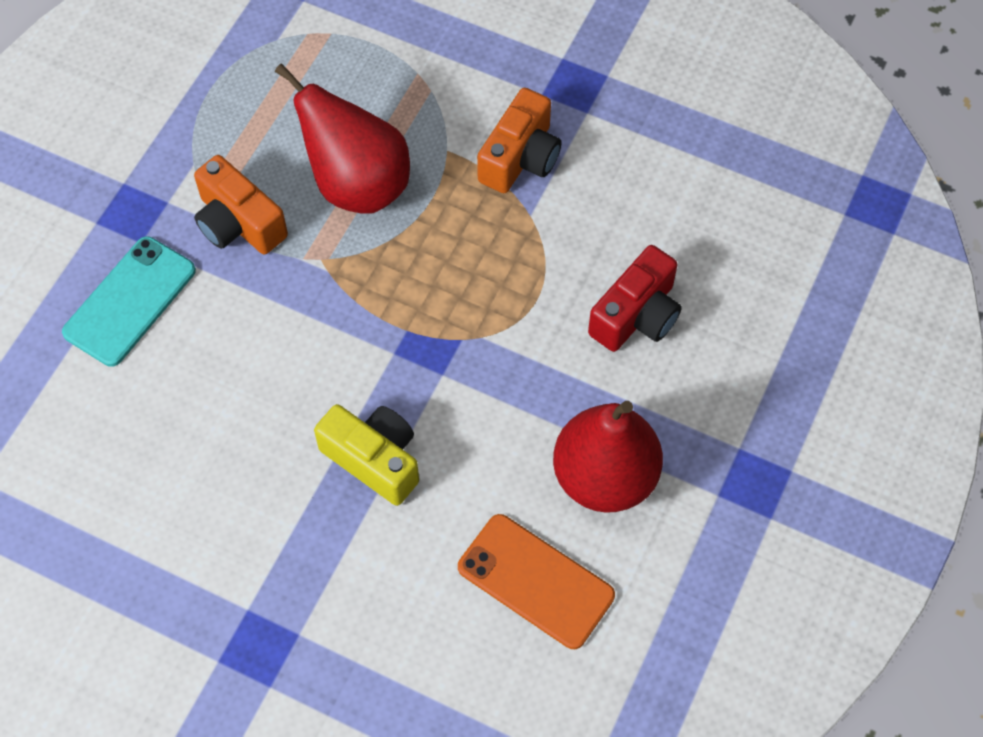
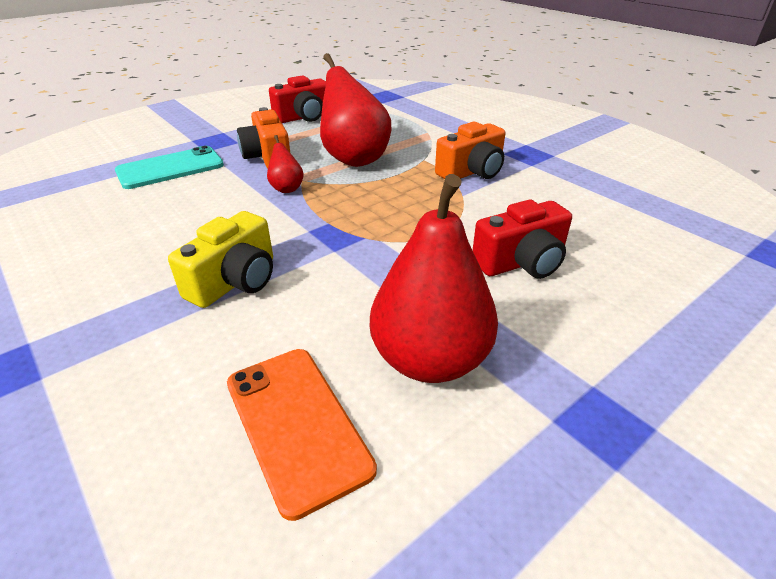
camera: 25 degrees right, 25 degrees down
yellow camera [314,404,419,506] -> yellow camera turned 60 degrees clockwise [168,211,273,308]
none -> red pear [267,135,304,193]
none -> red camera [269,75,326,123]

